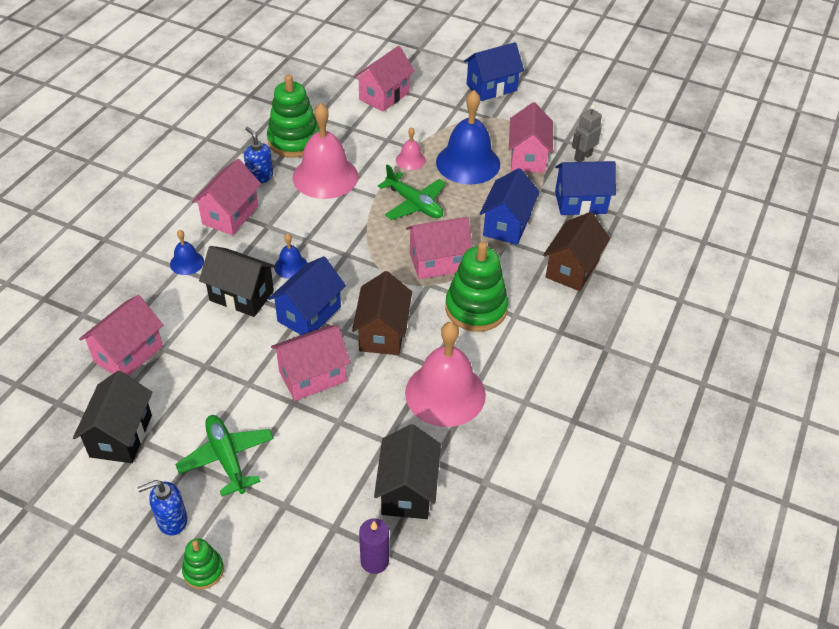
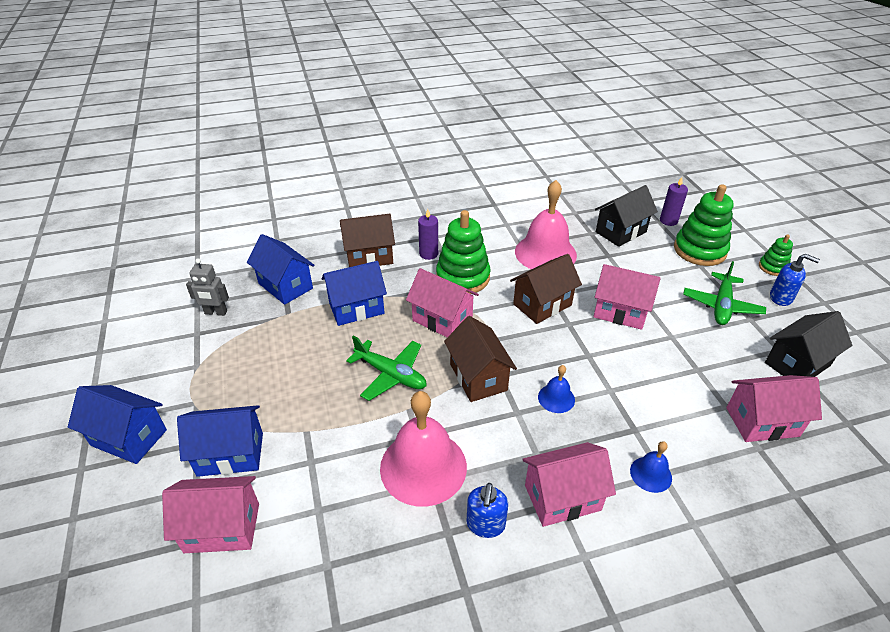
camera: 130 degrees left, 5 degrees down
black house [199,246,276,317] -> none
green stacking toy [267,74,319,158] -> green stacking toy moved to [674,184,734,266]
blue house [268,256,346,335] -> blue house moved to [177,405,263,477]
green plane [378,164,446,220] -> green plane turned 120 degrees clockwise [346,335,427,401]
pink bell [396,127,426,170] -> none
blue bell [436,90,500,185] -> none
pink house [509,102,553,173] -> none
none -> purple candle [418,209,438,260]
none -> brown house [444,316,517,402]

